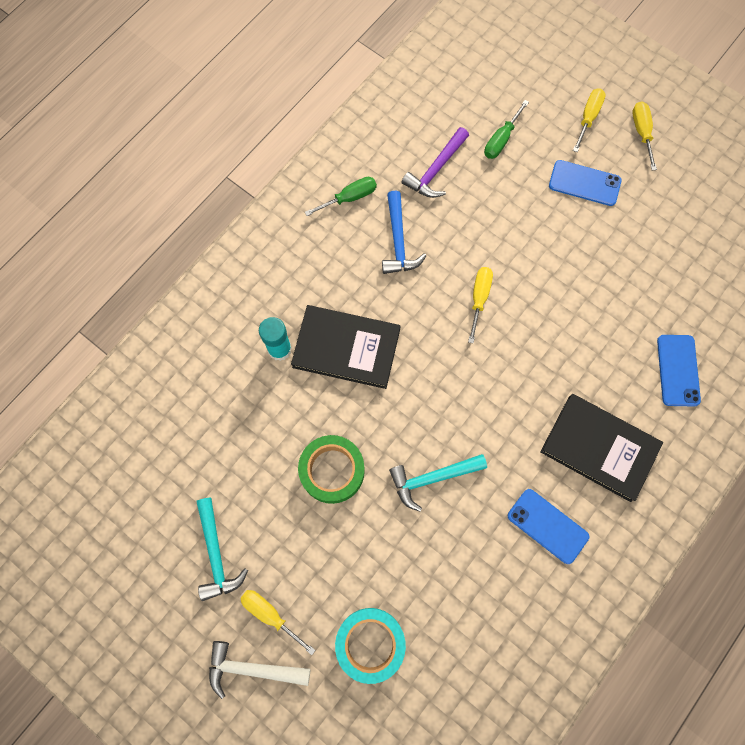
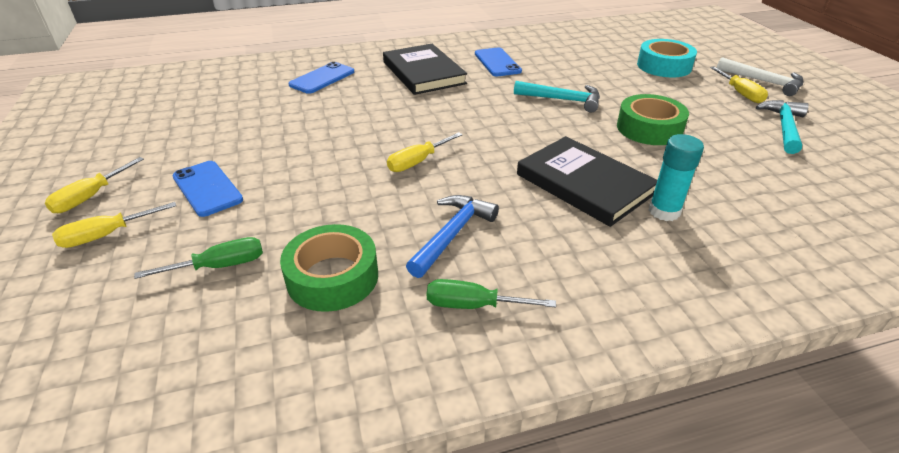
camera: 145 degrees left, 35 degrees down
purple hammer [401,127,469,198] -> green tape [280,224,378,312]

